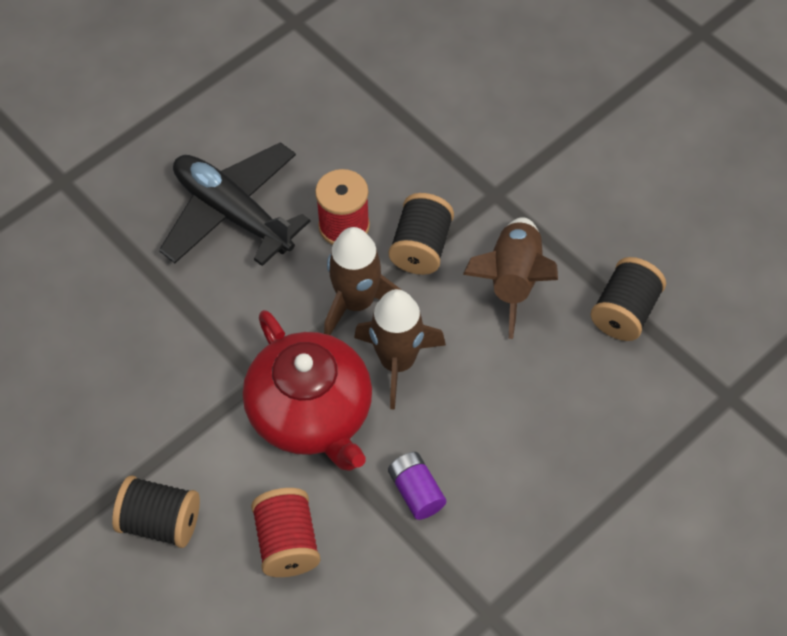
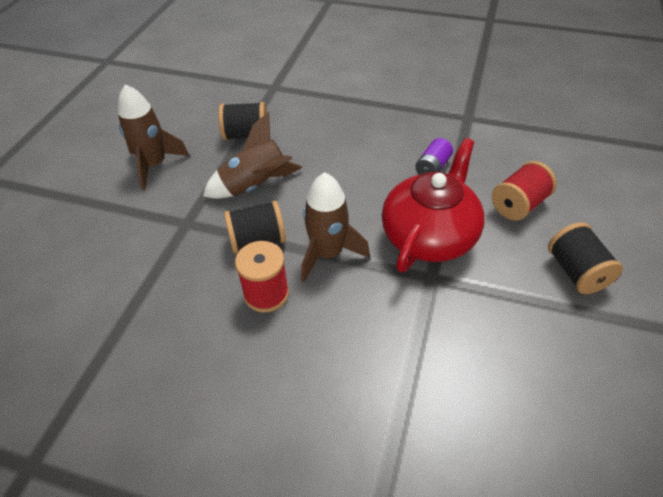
camera: 120 degrees left, 10 degrees down
black plane [159,142,310,266] -> none
brown rocket [354,289,446,410] -> brown rocket moved to [118,84,189,190]

